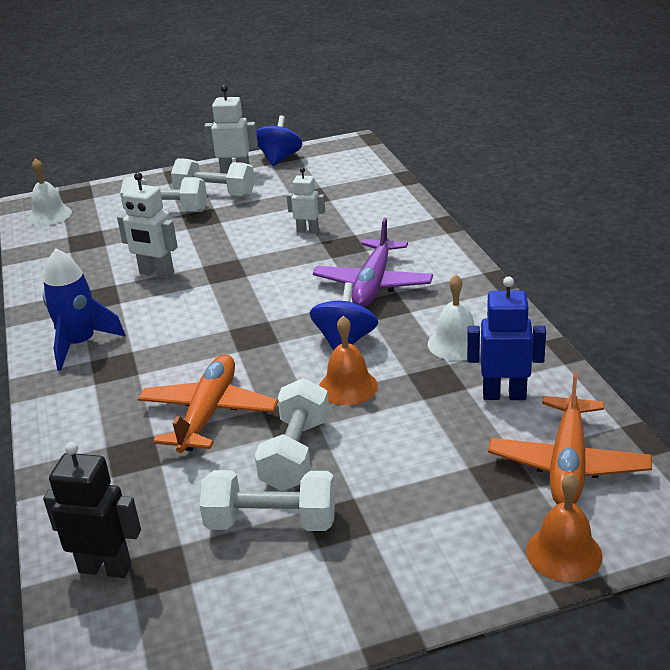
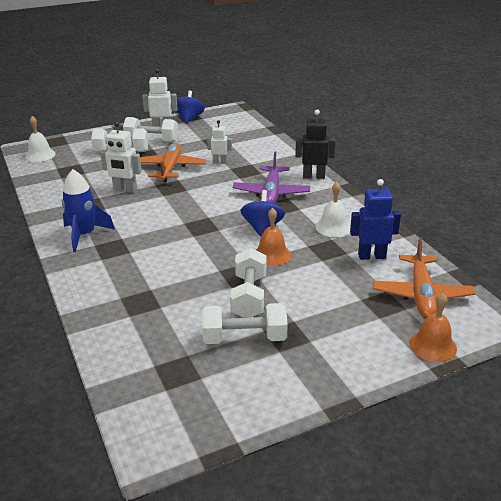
camera: 10 degrees left, 0 degrees up
black robot [43,442,141,578] -> black robot moved to [295,109,336,179]
orange plane [138,354,278,453] -> orange plane moved to [140,143,206,182]

